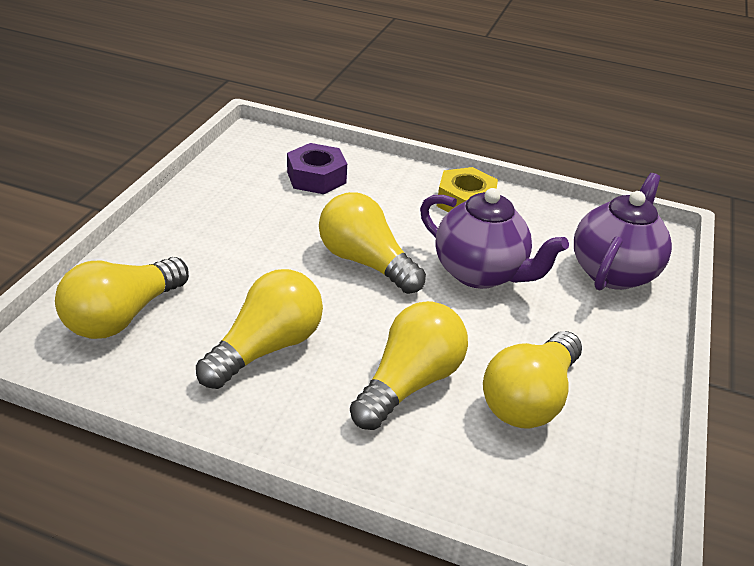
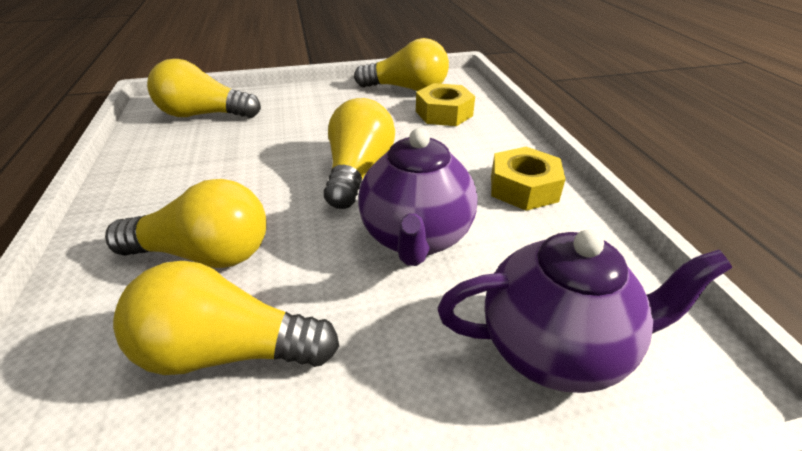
camera: 60 degrees right, 0 degrees up
yellow light bulb [196,269,323,389] -> yellow light bulb moved to [354,38,449,91]
purple nut [287,143,347,194] -> yellow nut [416,83,475,126]

